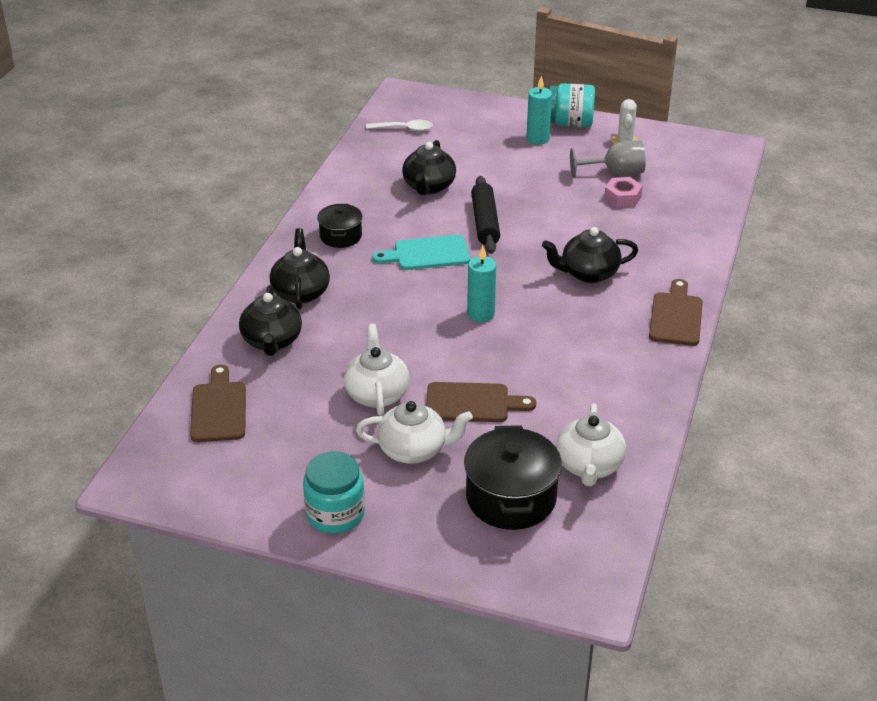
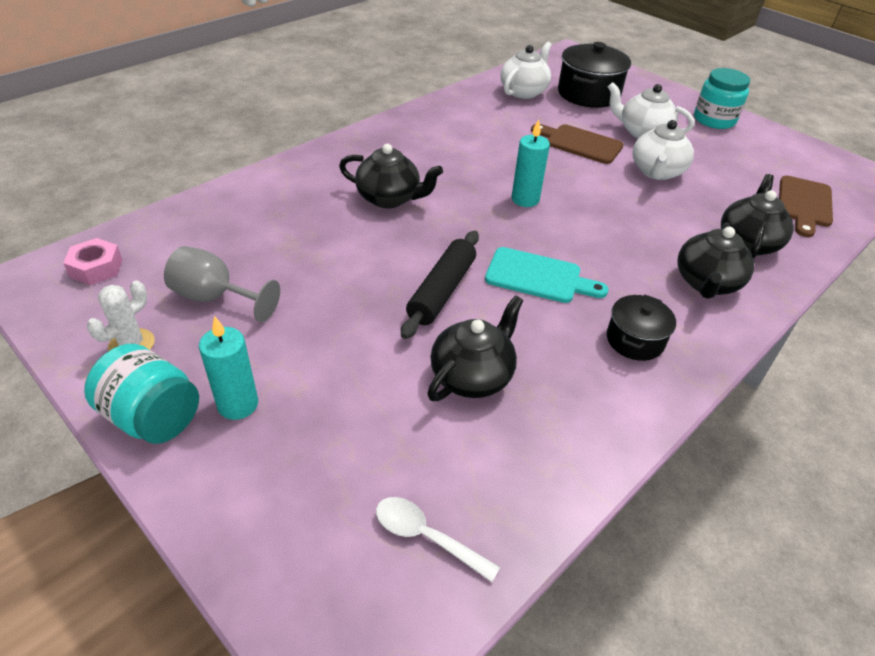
camera: 155 degrees left, 5 degrees up
pink nut [604,177,643,207] -> pink nut moved to [63,238,123,285]
brown cutting board [649,279,703,346] -> none

